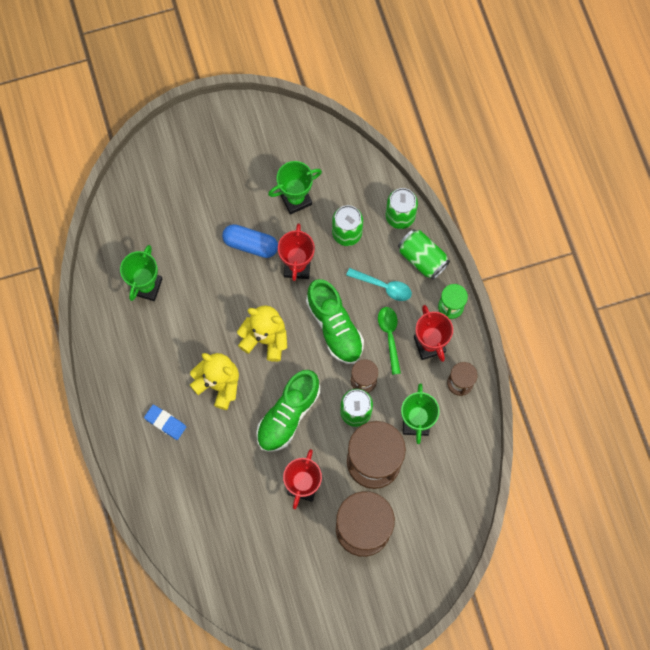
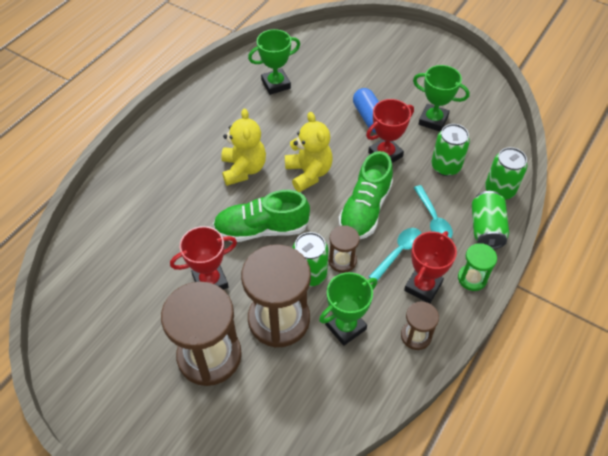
camera: 50 degrees right, 20 degrees down
blue eraser [144,405,186,440] -> none
green spoon [378,307,401,375] -> turquoise spoon [369,228,421,281]

